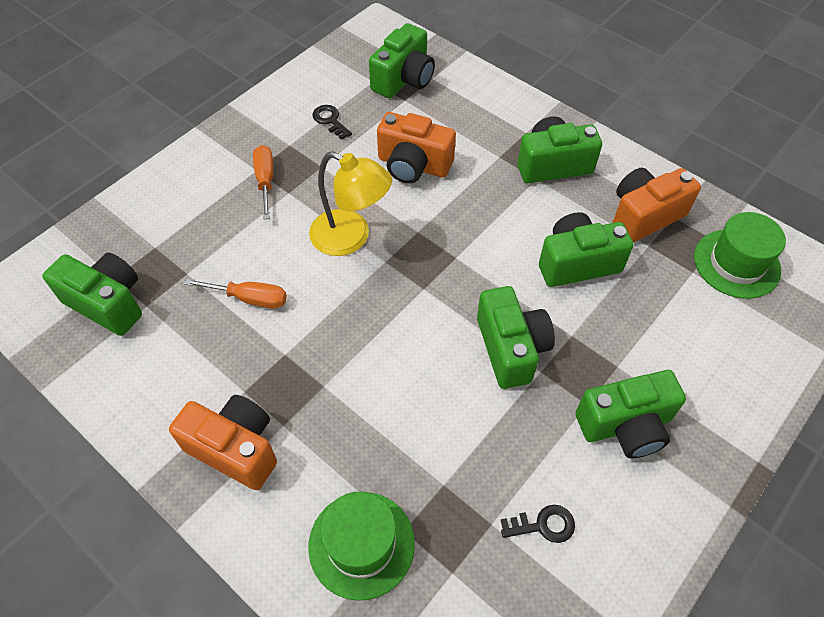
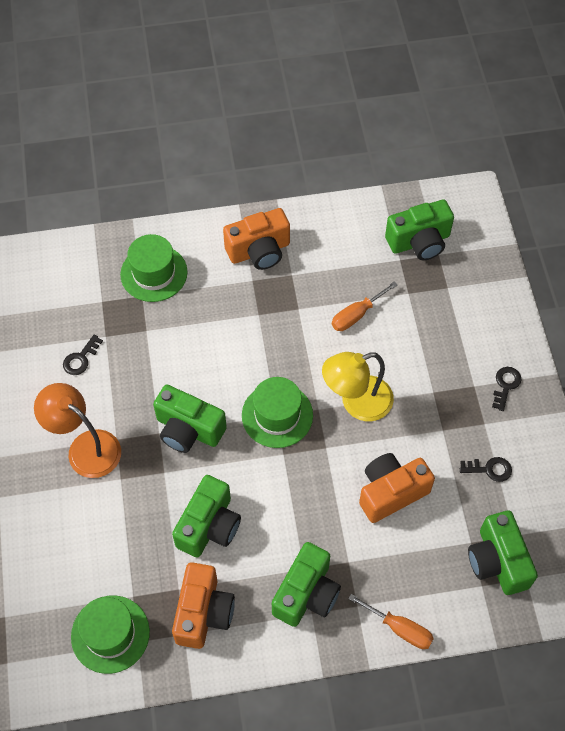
camera: 130 degrees right, 5 degrees up
orange screwdriver [253,145,273,219] -> orange screwdriver moved to [348,594,434,649]
green camera [575,370,686,458] -> orange lamp [34,383,121,478]
none -> green hat [242,377,313,448]
none -> black key [492,367,522,411]

